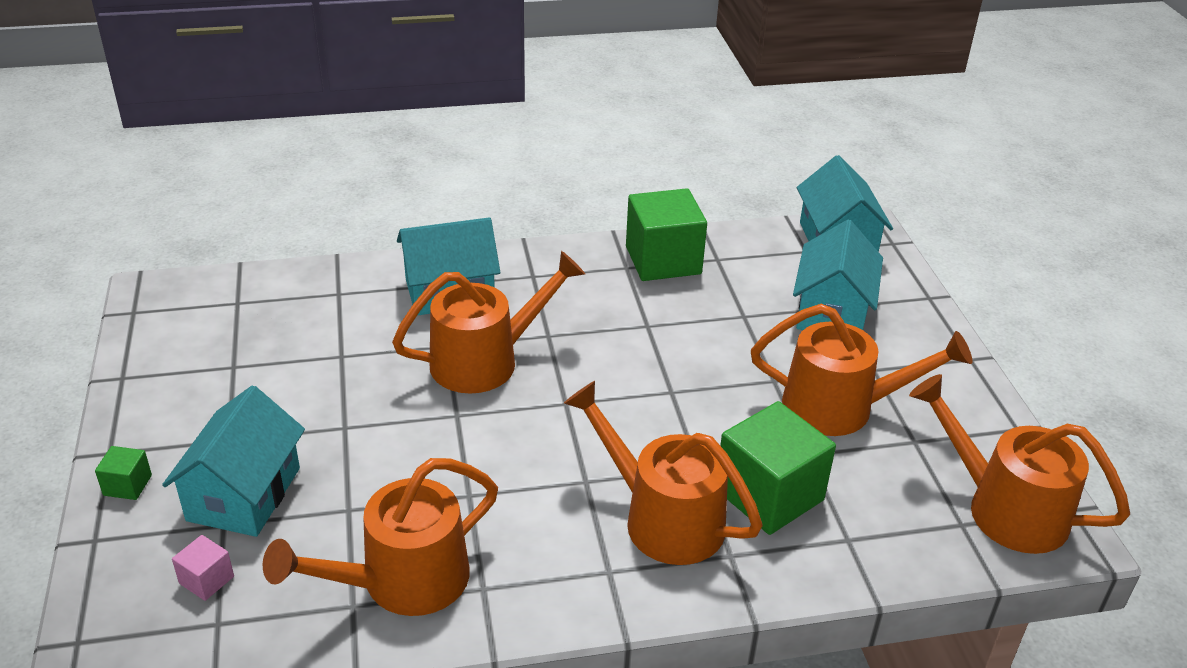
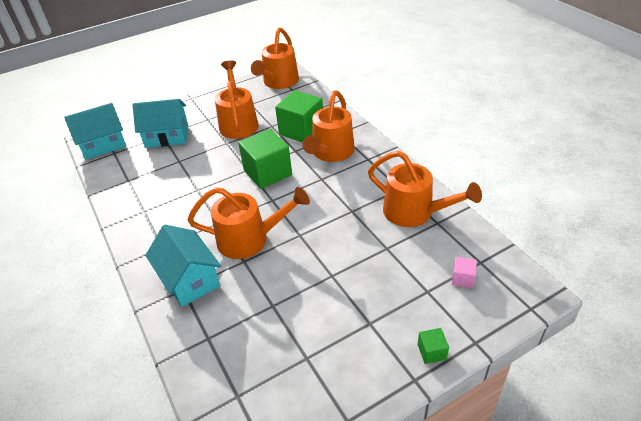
camera: 105 degrees left, 5 degrees up
turquoise house [162,386,305,537] -> none
orange watering can [392,251,585,394] -> orange watering can turned 135 degrees clockwise [188,187,310,259]
green cube [626,188,707,281] -> green cube moved to [238,129,292,189]

